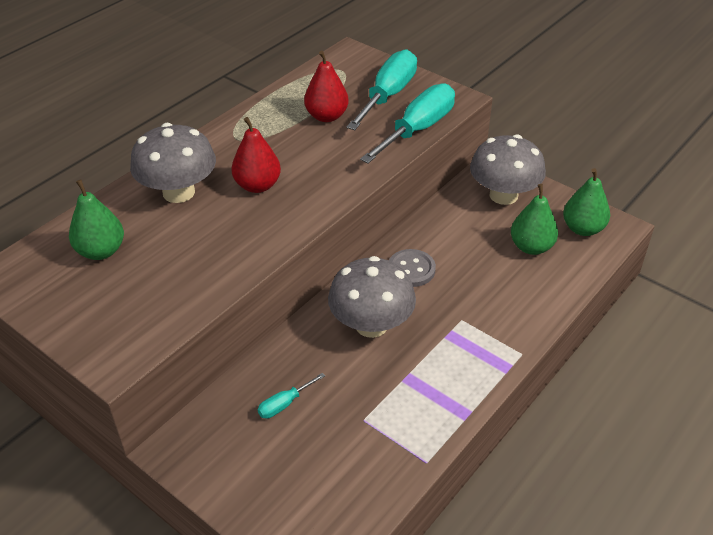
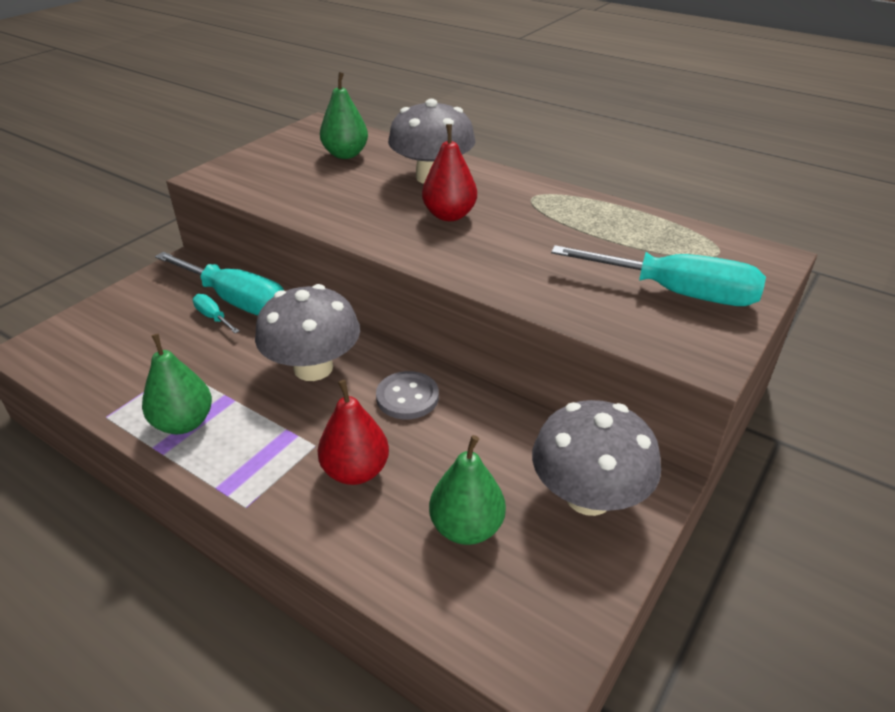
camera: 85 degrees right, 5 degrees down
red pear [304,51,349,122] -> red pear moved to [318,380,389,485]
turquoise screwdriver [360,83,455,163] -> turquoise screwdriver moved to [155,252,284,316]
green pear [563,168,610,236] -> green pear moved to [142,334,212,434]

